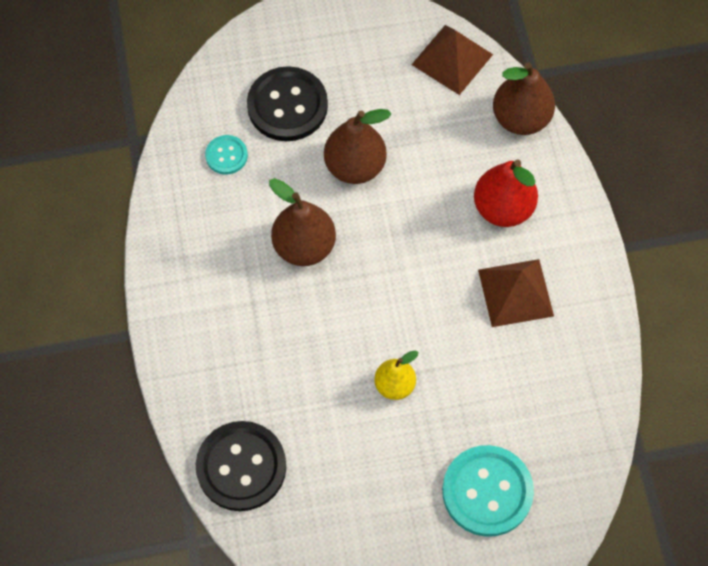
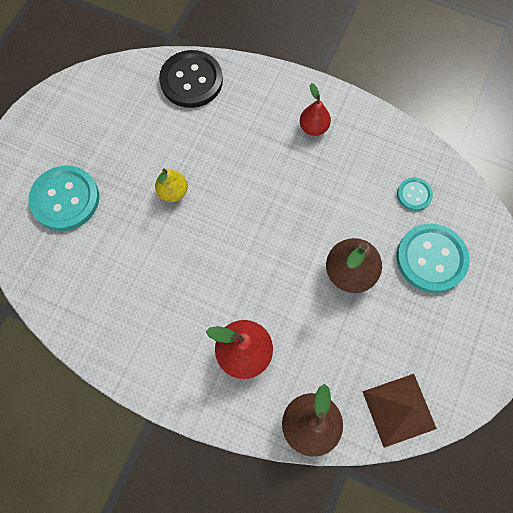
camera: 125 degrees right, 5 degrees up
black button [247,66,328,141] -> turquoise button [396,223,470,293]
brown pear [269,178,336,266] -> none
brown pyramid [478,259,554,327] -> none
none -> red pear [300,83,331,136]

